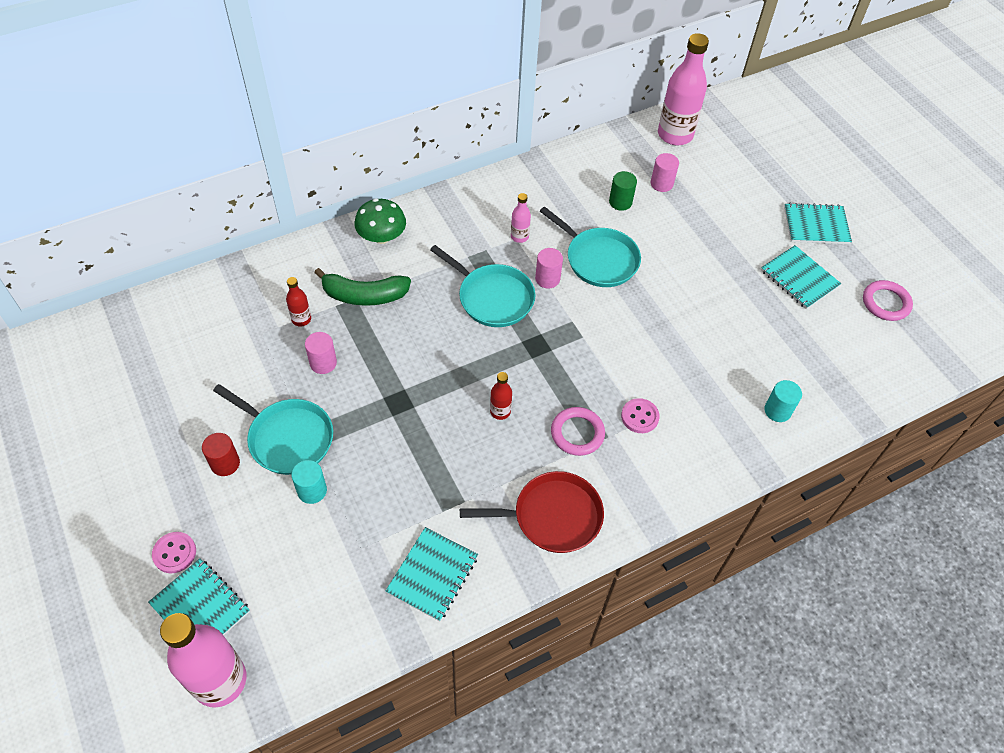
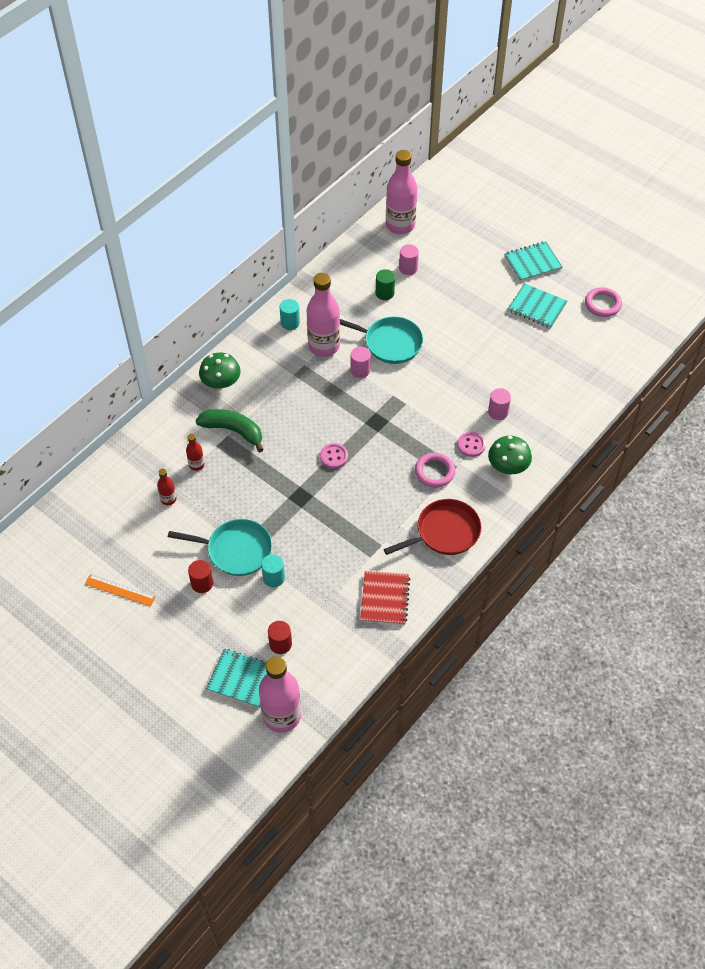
camera: 20 degrees left, 0 degrees up
pink button [152,532,196,573] -> pink button moved to [320,443,348,469]
pink cylinder [305,332,337,374] -> pink cylinder moved to [488,388,511,420]
green banana [314,268,411,306] -> green banana turned 135 degrees counterclockwise [195,409,264,453]
turquoise notebook [386,527,478,621] -> red notebook [360,571,410,625]
turquoise pan [430,245,535,327] -> none
red bottle [490,372,512,420] -> red bottle moved to [157,469,177,505]
pink bottle [511,193,531,243] -> pink bottle [307,273,340,357], size x2.15
turquoise cylinder [764,380,802,422] -> turquoise cylinder moved to [280,299,300,330]
none -> orange ruler [85,574,156,607]
none -> red cylinder [268,621,292,654]
none -> green mushroom [488,436,532,474]

